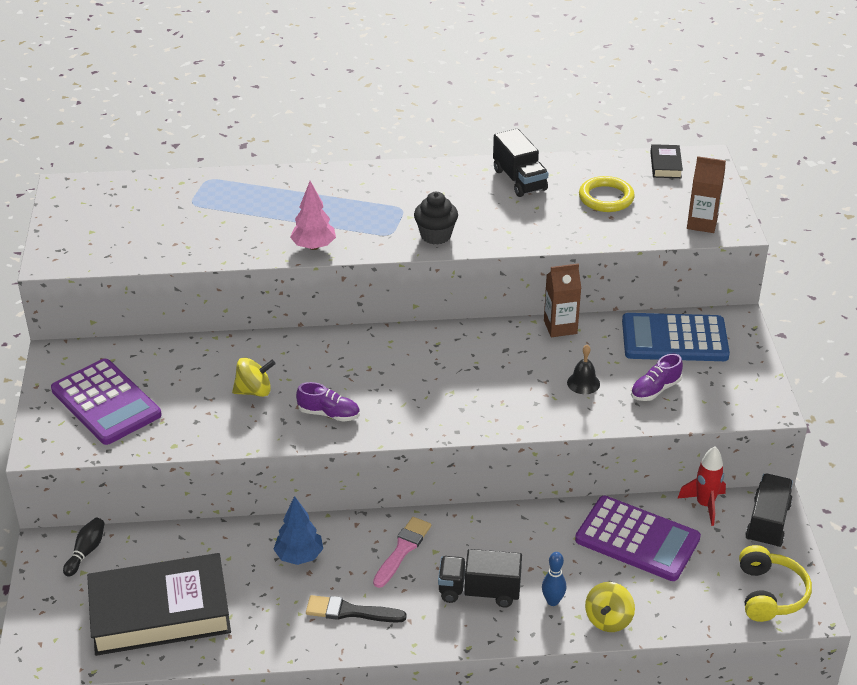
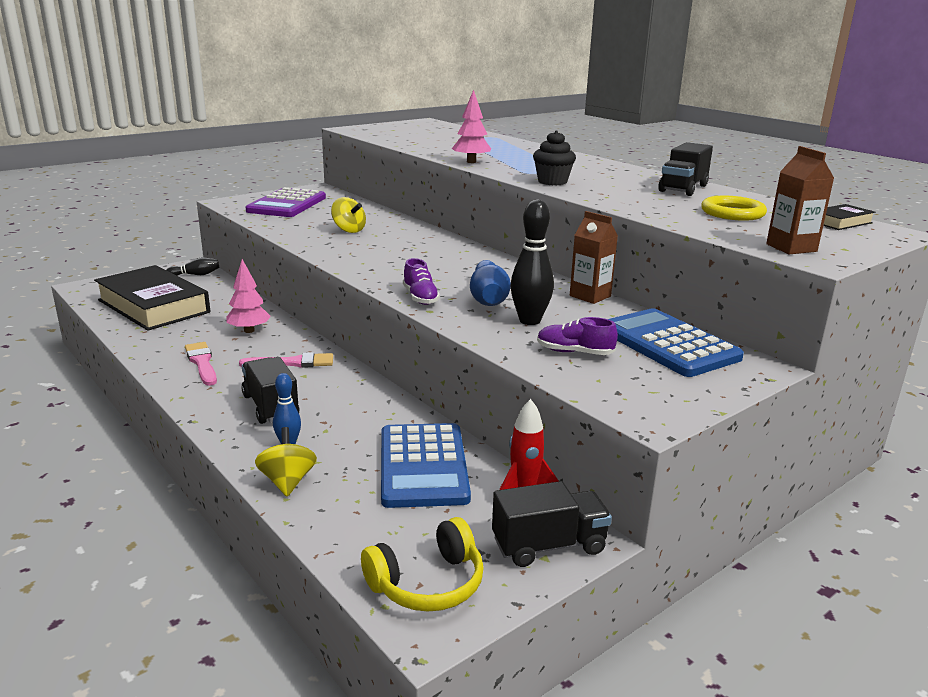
camera: 55 degrees right, 15 degrees down
blue tree [274,496,323,565] -> pink tree [226,259,271,333]
purple shoe [296,382,360,422] -> purple shoe moved to [403,258,440,305]
black brush [306,595,407,623] -> pink brush [185,342,217,386]
black bell [567,345,600,394] -> black bowling pin [510,200,554,325]
purple calculator [575,496,701,581] -> blue calculator [381,423,471,508]
yellow spinning top [585,582,635,632] -> yellow spinning top turned 90 degrees clockwise [255,427,317,497]
none -> blue bowling pin [470,260,511,306]

